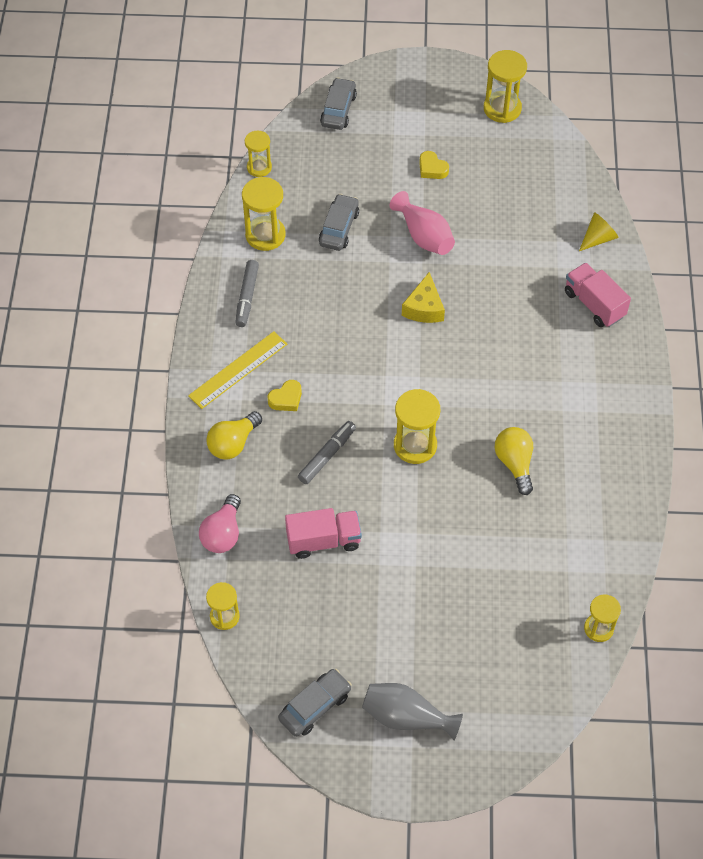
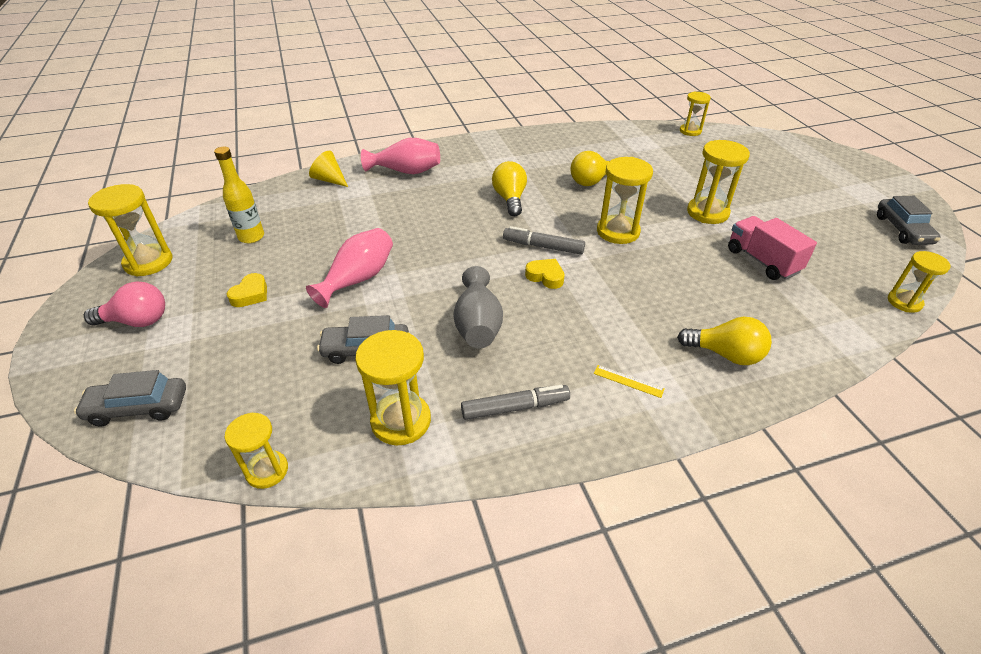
camera: 110 degrees left, 15 degrees down
yellow ruler [188,331,287,409] -> yellow ruler [594,365,665,398], size x0.46
pink light bulb [199,494,241,553] -> pink light bulb moved to [84,281,165,327]
yellow heart [268,380,302,411] -> yellow heart moved to [525,259,565,289]
grey car [278,669,352,737] -> grey car turned 120 degrees counterclockwise [877,196,941,245]
grey marker [298,421,356,484] -> grey marker moved to [503,226,585,254]
grey vase [362,683,463,740] -> grey vase moved to [453,266,503,348]
yellow cheese [402,272,445,323] -> none
pink truck [565,263,631,327] -> pink vase [361,138,440,174]
none -> yellow bottle [214,147,264,243]
none -> yellow light bulb [492,161,527,216]
none -> yellow hourglass [687,140,750,224]

